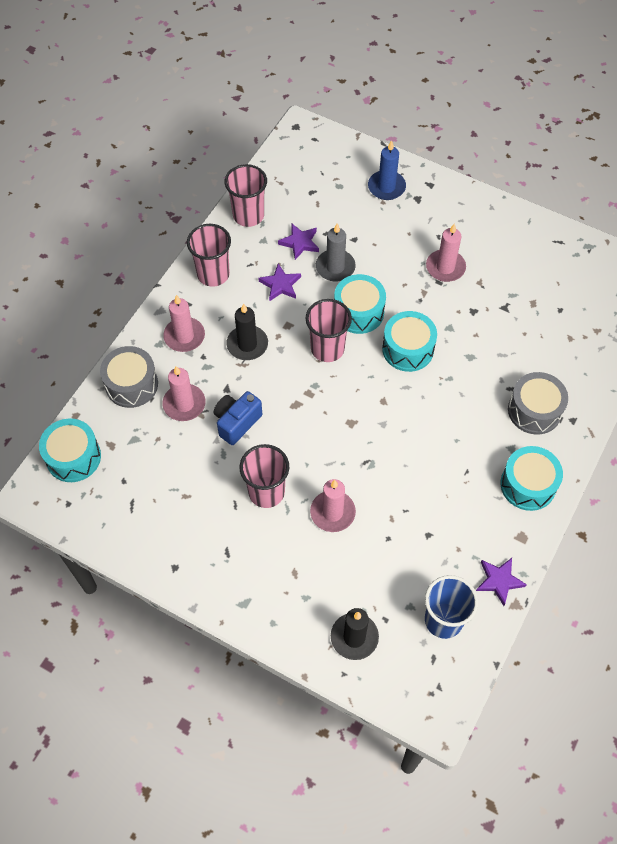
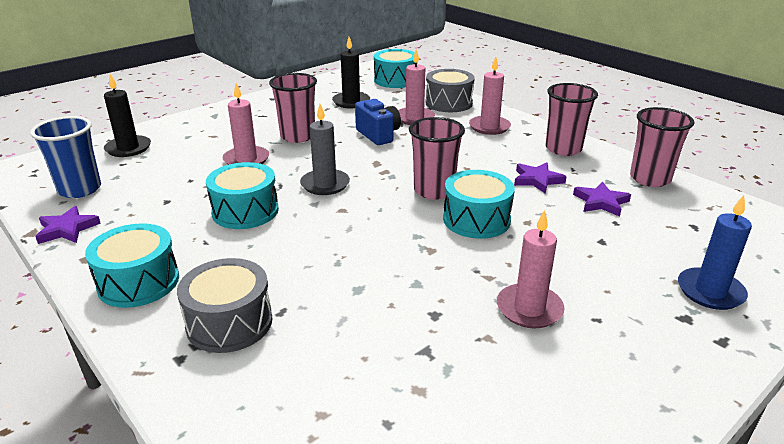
camera: 110 degrees right, 30 degrees down
black candle [227,303,268,360] -> black candle moved to [332,37,370,109]
grey candle [316,223,356,282] -> grey candle moved to [300,104,350,195]
turquoise drum [382,311,437,372] -> turquoise drum moved to [206,162,279,229]

